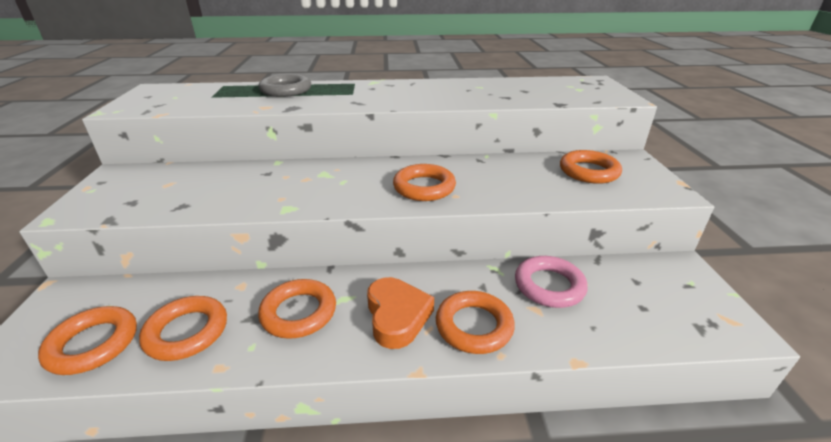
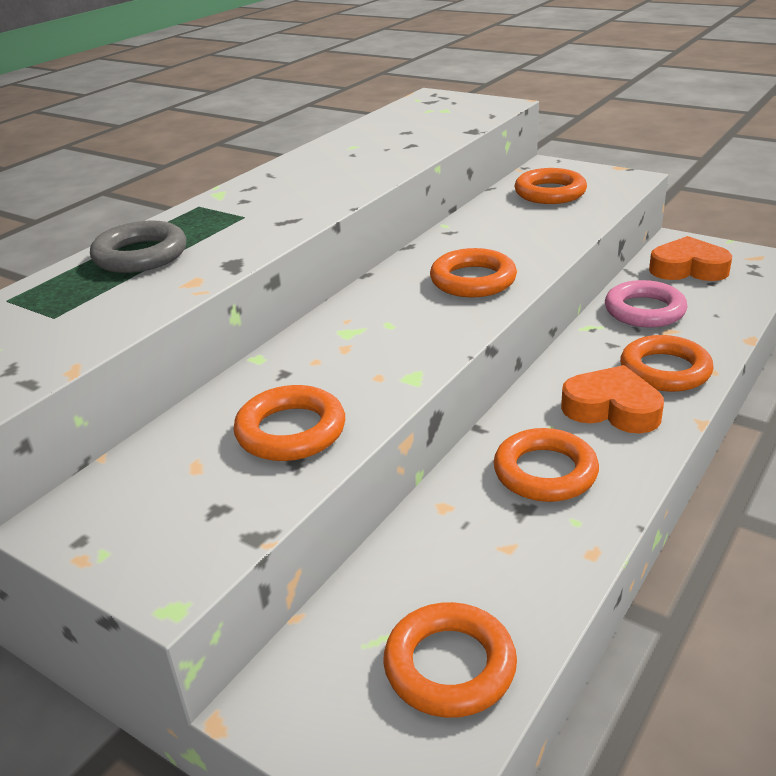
camera: 50 degrees left, 0 degrees up
orange ring [139,296,227,361] -> orange ring moved to [233,385,345,461]
none -> orange heart [649,236,732,281]

